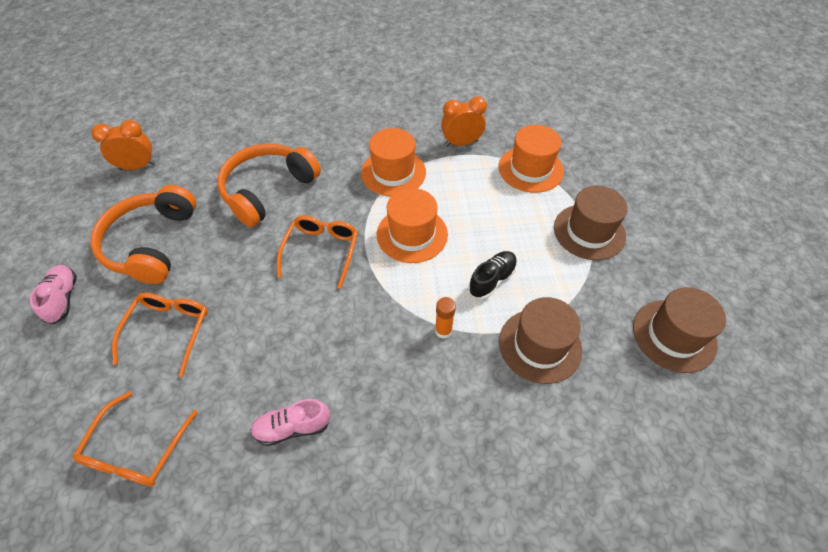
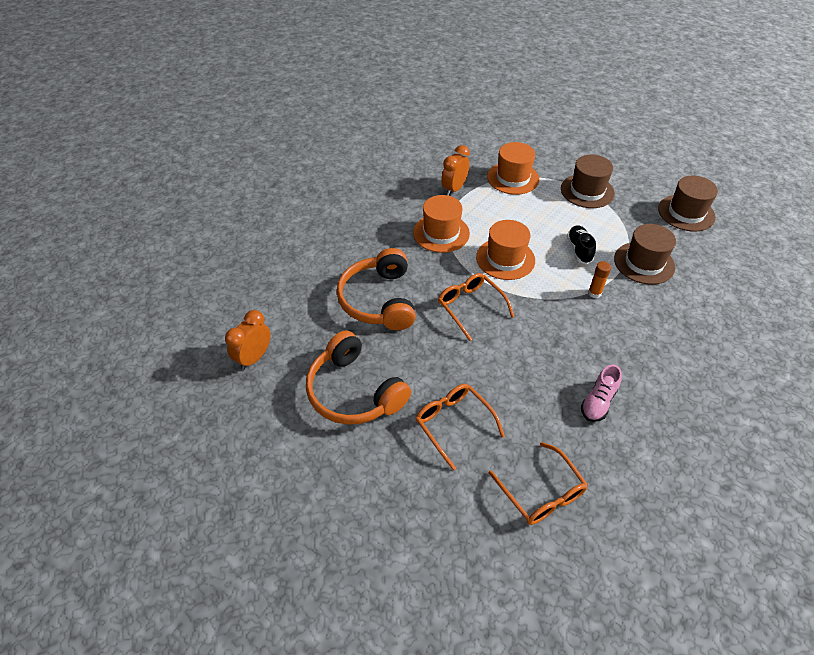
camera: 45 degrees left, 5 degrees down
pink shoe [30,265,77,324] -> none

